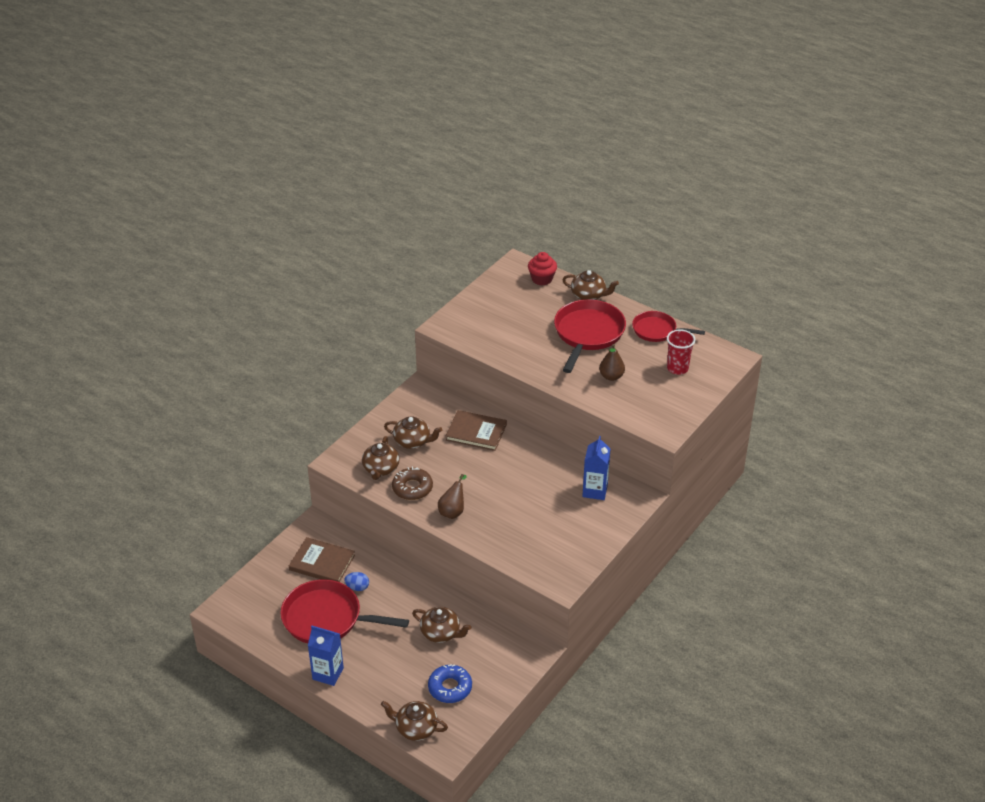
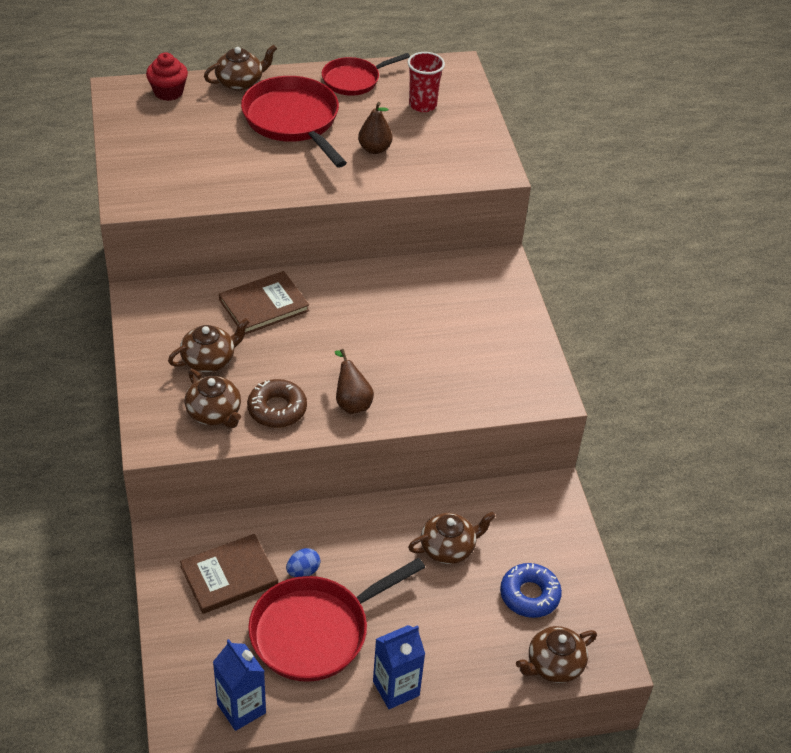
camera: 50 degrees left, 5 degrees up
blue carton [582,436,611,500] -> blue carton moved to [213,639,266,731]

